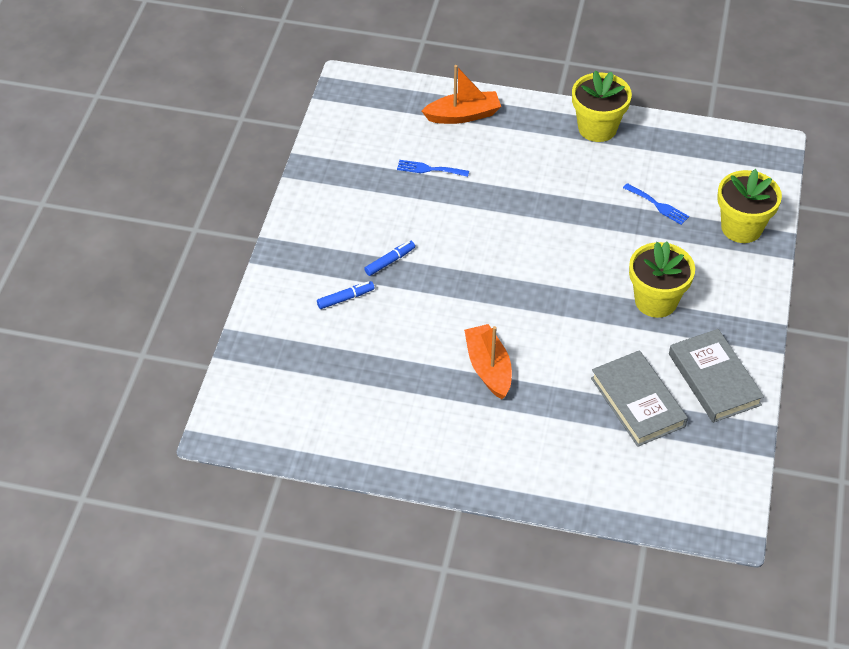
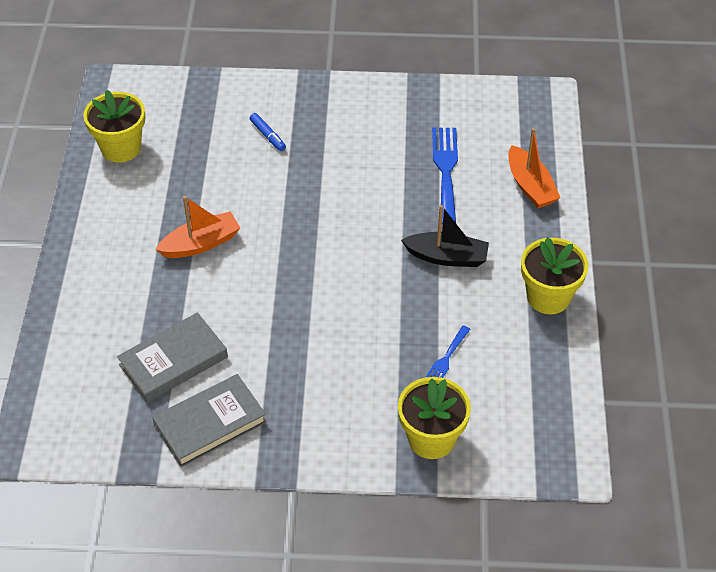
camera: 80 degrees right, 0 degrees up
blue marker [364,241,415,276] -> none
blue fork [397,160,469,177] -> blue fork [432,128,458,224], size x1.81
yellow flower pot [629,242,695,318] -> yellow flower pot moved to [83,90,145,162]
none -> black boat [401,205,489,267]

